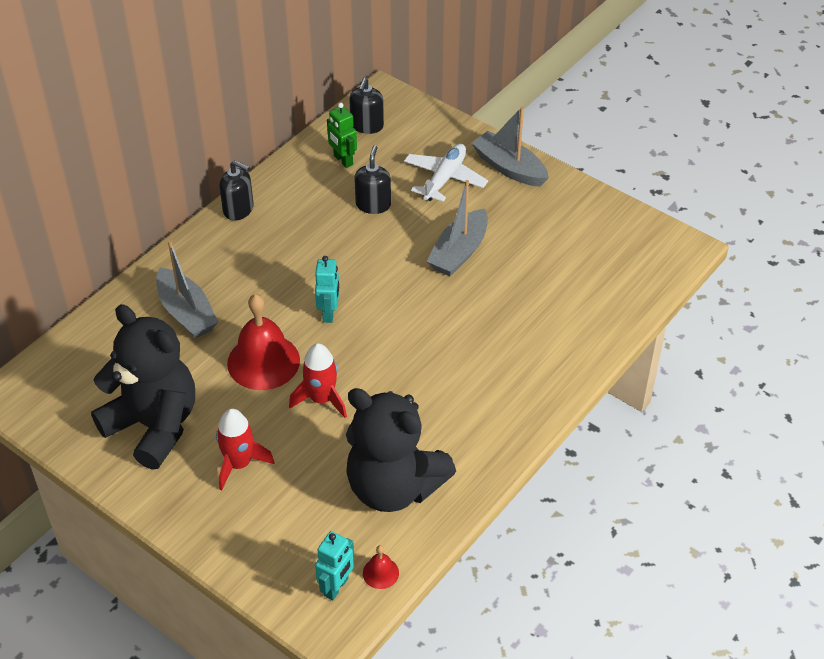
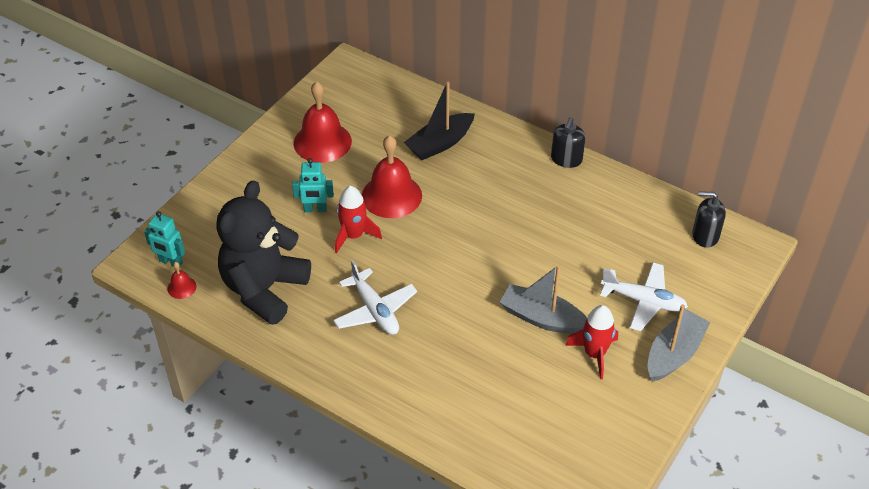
camera: 85 degrees right, 0 degrees up
black teddy bear [91,305,195,470] -> red bell [294,81,352,163]
grey boat [156,240,218,338] -> black boat [404,82,475,160]
red rocket [216,409,274,490] -> red rocket moved to [565,305,618,379]
turquoise robot [315,256,340,323] -> turquoise robot moved to [292,158,334,212]
green robot [327,103,357,168] -> none
black soap dispenser [354,145,391,214] -> none
none -> white plane [333,260,417,335]

